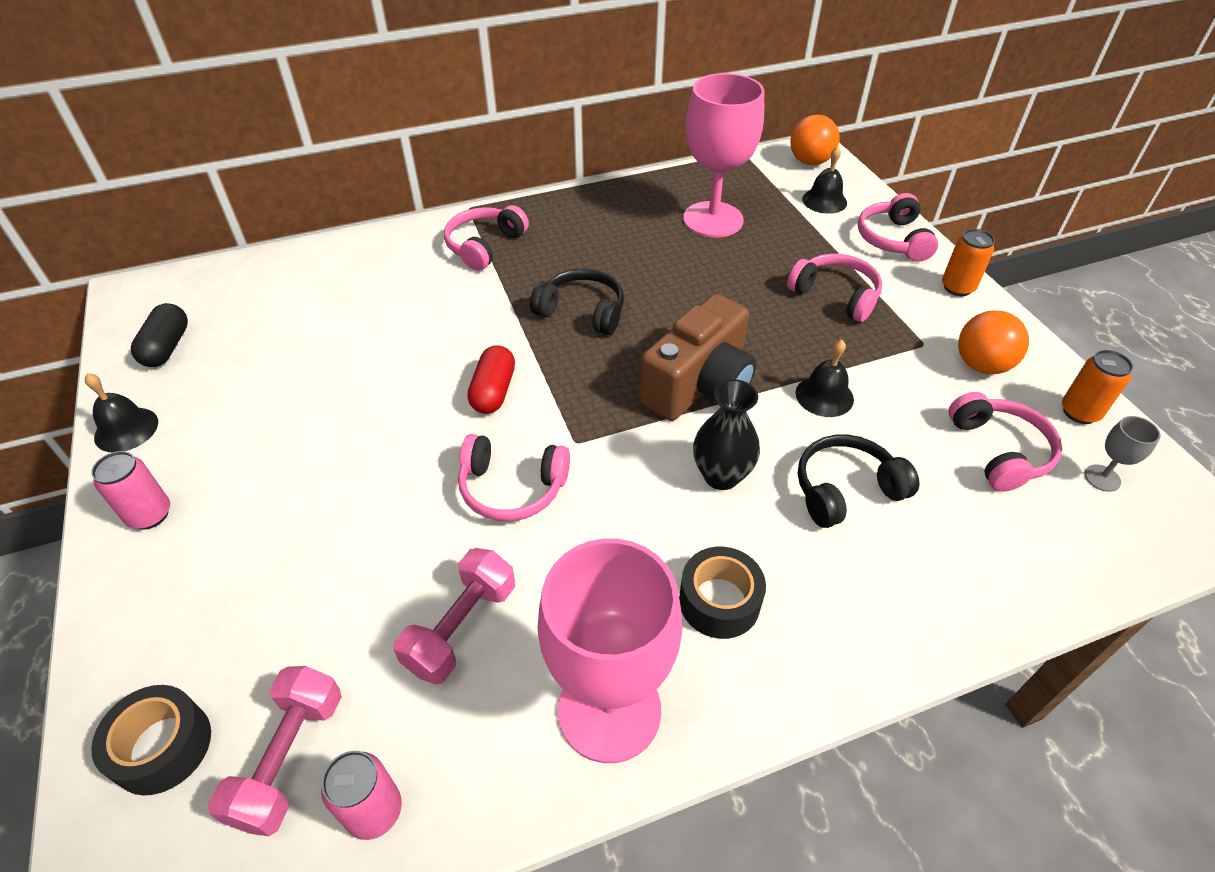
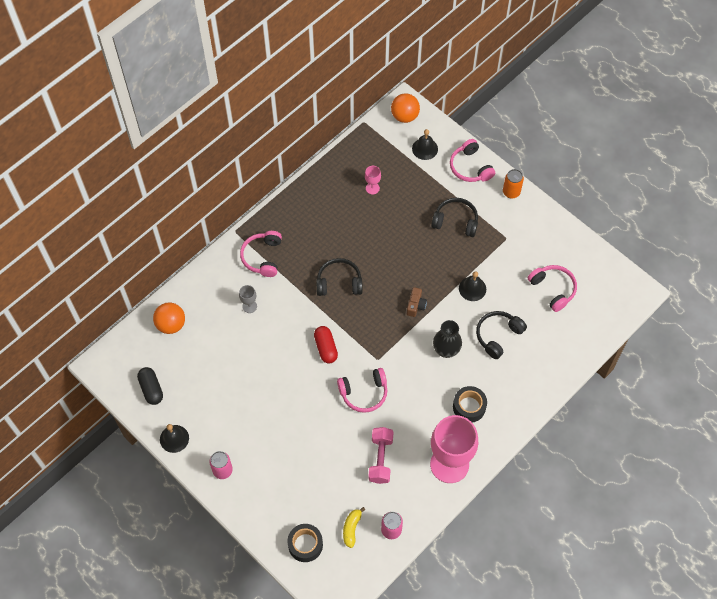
camera: 25 degrees left, 15 degrees up
pink dumbbell [207,666,342,836] -> yellow banana [343,507,365,548]
brown camera [640,294,757,421] -> brown camera [407,287,427,317], size x0.44
pink goblet [683,73,764,238] -> pink goblet [365,166,381,194], size x0.40
pink headphones [787,254,882,322] -> black headphones [431,198,478,237]
orange ball [958,310,1029,374] -> orange ball moved to [153,302,185,334]
orange can [1062,350,1133,424] -> none
grey goblet [1084,416,1161,492] -> grey goblet moved to [239,285,257,313]

